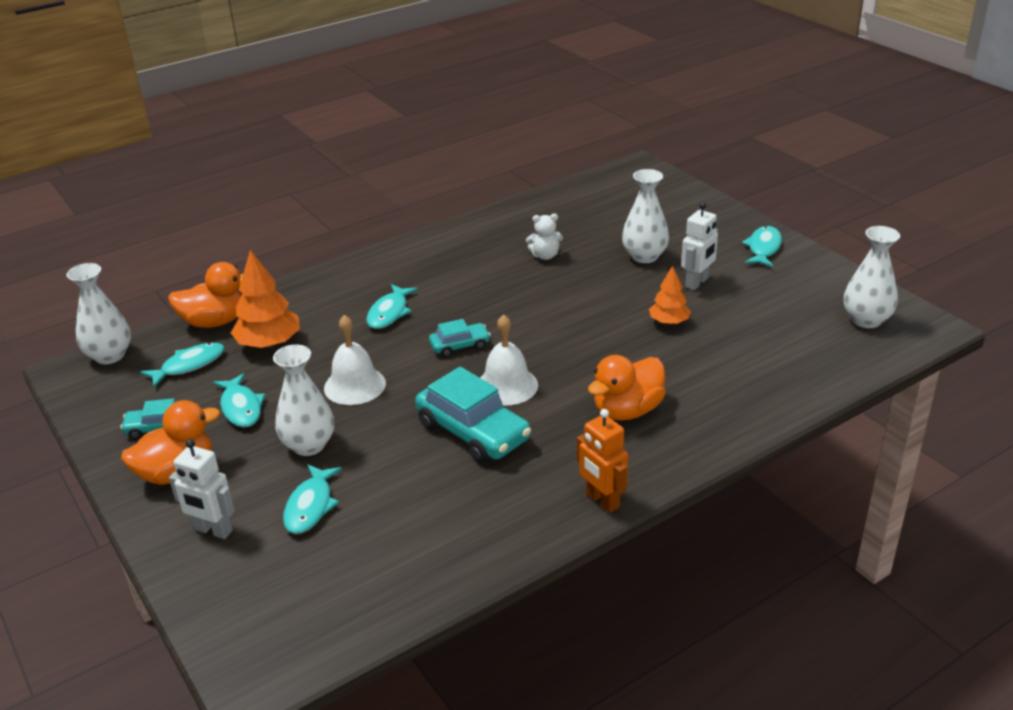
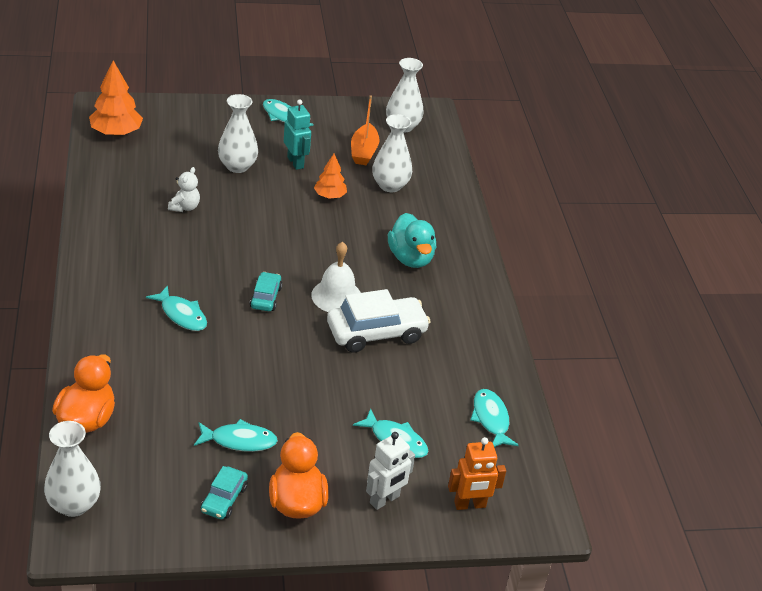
camera: 70 degrees left, 5 degrees up
turquoise fish [140,342,225,387] -> turquoise fish moved to [470,389,519,447]
orange tree [231,250,300,348] -> orange tree moved to [89,61,143,136]
white vase [273,345,334,456] -> white vase moved to [372,114,412,192]
white bell [324,315,386,405] -> none
turquoise car [415,367,531,463] -> white car [327,289,431,353]
orange robot [577,409,628,513] -> orange robot moved to [448,437,506,510]
orange duck [588,355,666,421] -> turquoise duck [388,213,436,268]
white robot [681,202,718,290] -> turquoise robot [284,99,311,170]
none -> orange boat [351,95,379,165]

